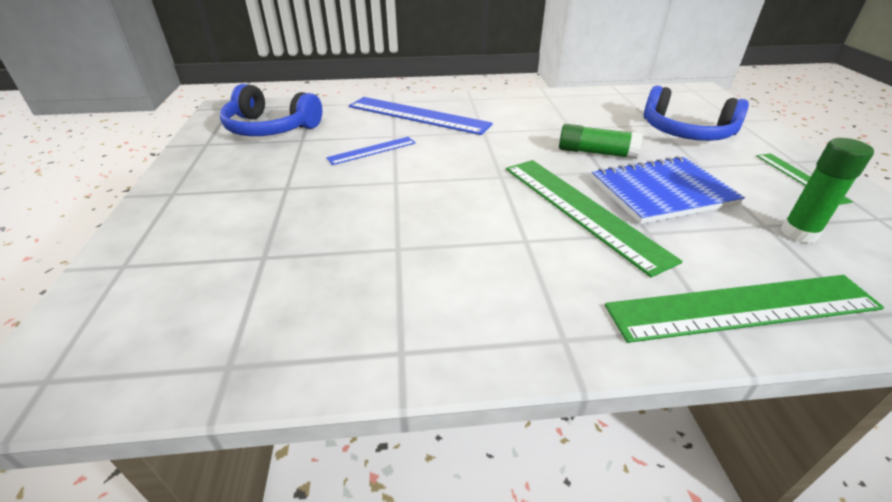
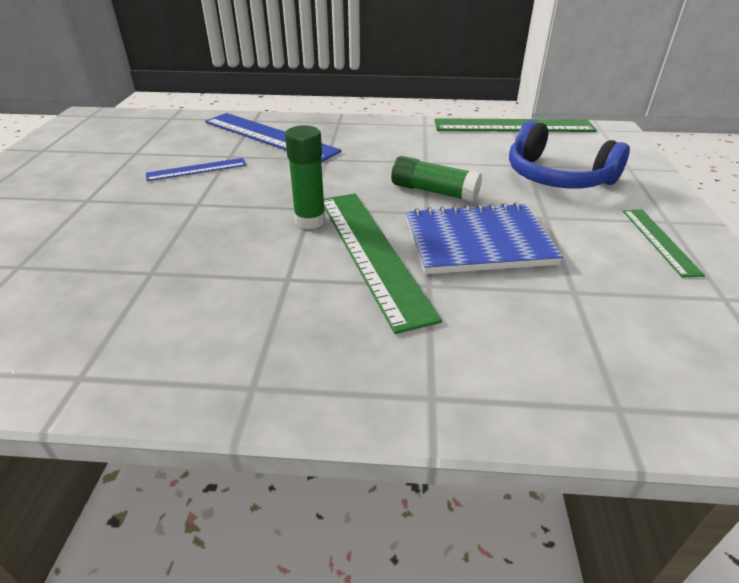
camera: 10 degrees right, 0 degrees up
blue headphones [220,84,322,136] -> none
green ruler [605,275,884,343] -> green ruler moved to [435,118,597,132]
green glue stick [781,138,874,244] -> green glue stick moved to [285,125,325,229]

